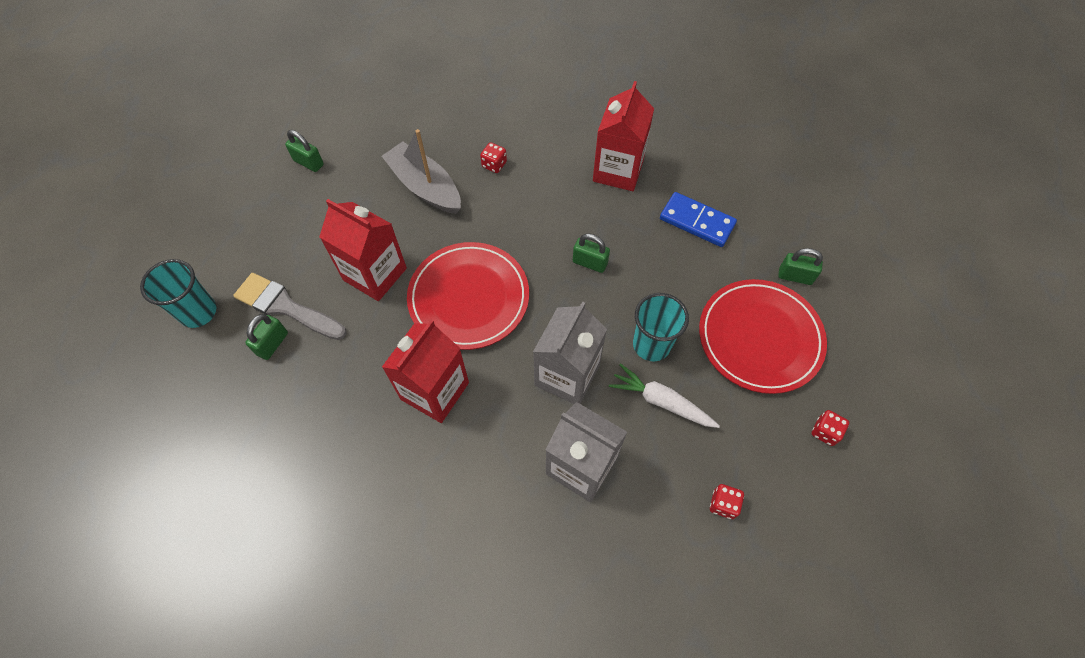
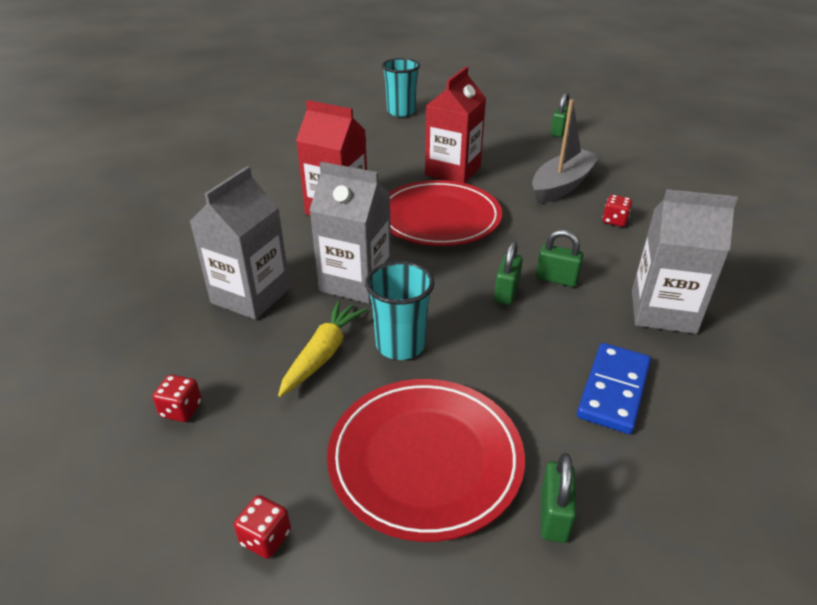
camera: 85 degrees right, 25 degrees down
grey brush [233,273,347,340] -> none
green padlock [245,314,288,360] -> green padlock moved to [536,230,583,287]
red carton [593,81,654,191] -> grey carton [632,189,738,334]
white carrot [609,363,720,428] -> yellow carrot [278,301,367,397]

